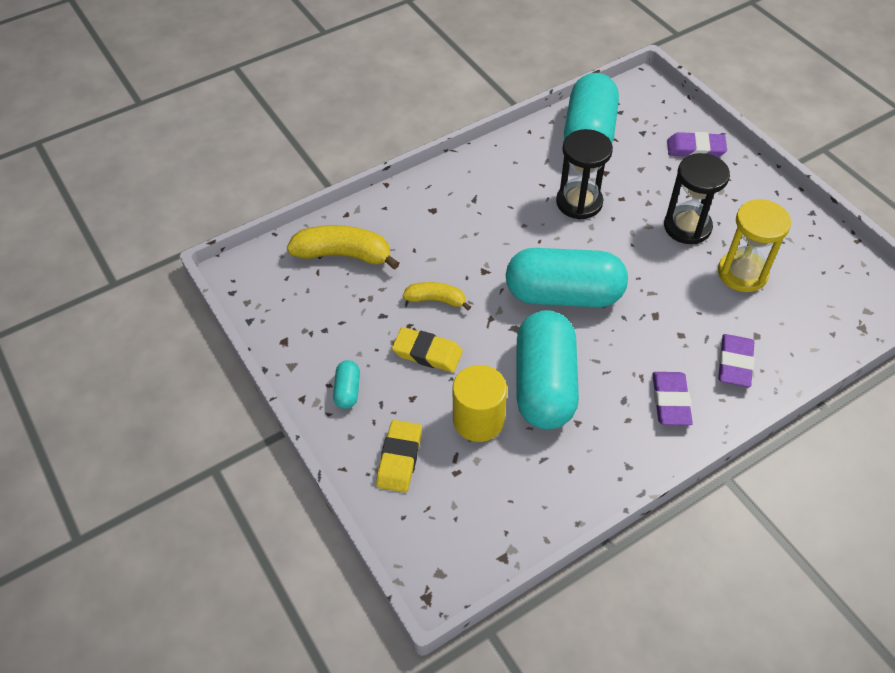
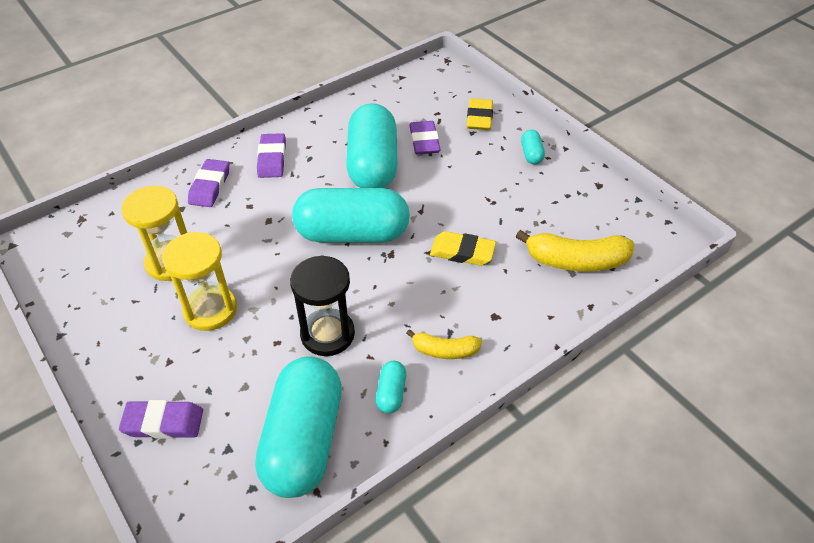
camera: 175 degrees right, 5 degrees down
yellow eraser [392,327,463,372] -> yellow eraser moved to [430,231,496,266]
yellow banana [403,282,471,310] -> yellow banana moved to [406,329,482,359]
yellow cylinder [453,365,507,442] -> purple eraser [409,121,441,154]
black hourglass [664,153,730,244] -> yellow hourglass [162,232,237,331]
none -> turquoise capsule [376,361,406,413]

